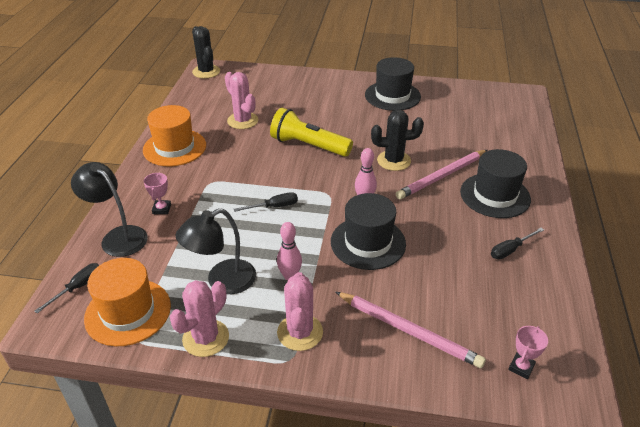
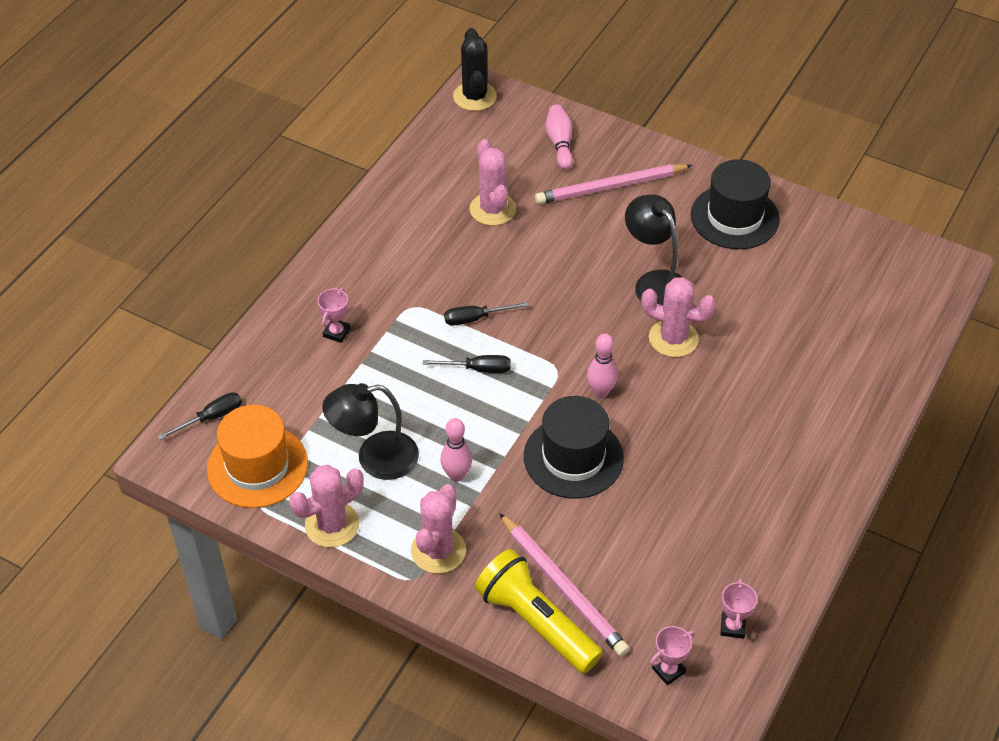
camera: 20 degrees right, 10 degrees up
black lamp [71,162,148,257] -> black lamp moved to [625,194,682,305]
orange hat [143,105,206,166] -> none
yellow flashlight [270,108,353,157] -> yellow flashlight moved to [475,549,603,673]
black cactus [371,110,424,171] -> pink cactus [641,277,716,357]
pink pencil [396,150,487,199] -> pink pencil moved to [535,164,693,204]
black hat [460,149,531,218] -> none
black screwdriver [491,228,544,259] -> black screwdriver moved to [444,302,529,326]
none -> pink bowling pin [546,105,573,170]
none -> pink trophy [720,579,757,639]

